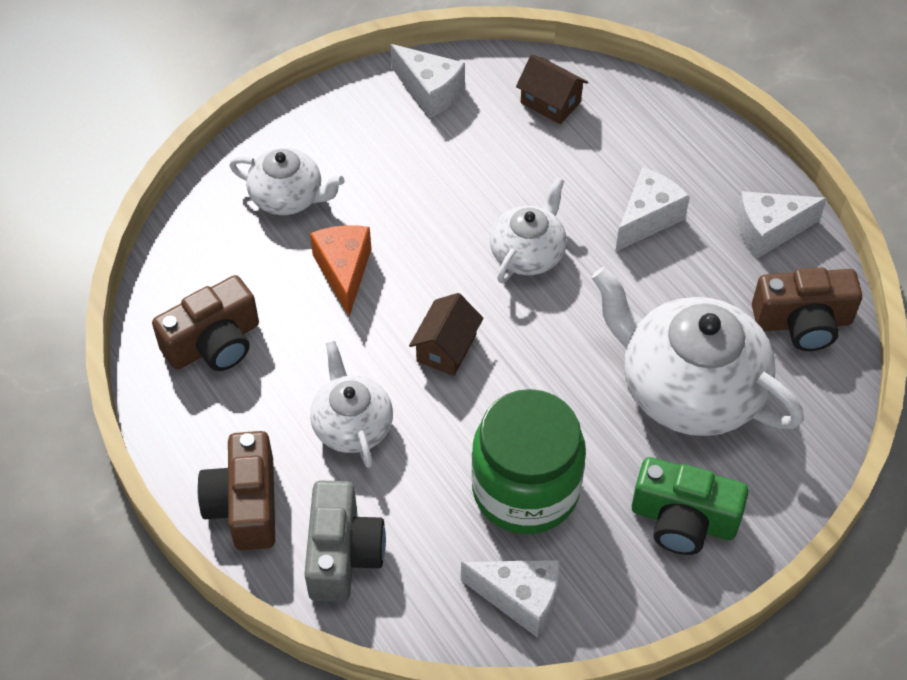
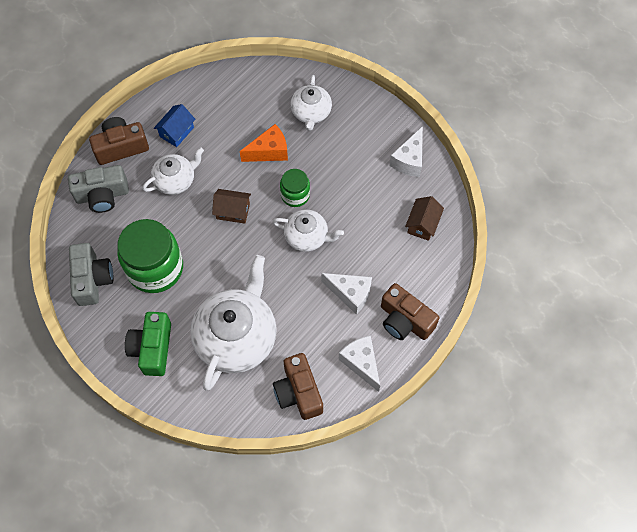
camera: 75 degrees right, 10 degrees up
brown camera [152,275,259,371] -> brown camera moved to [381,283,440,340]
white cheese [461,560,560,638] -> grey camera [69,243,114,306]
none -> blue house [154,104,196,147]
none -> green jar [280,169,310,207]

